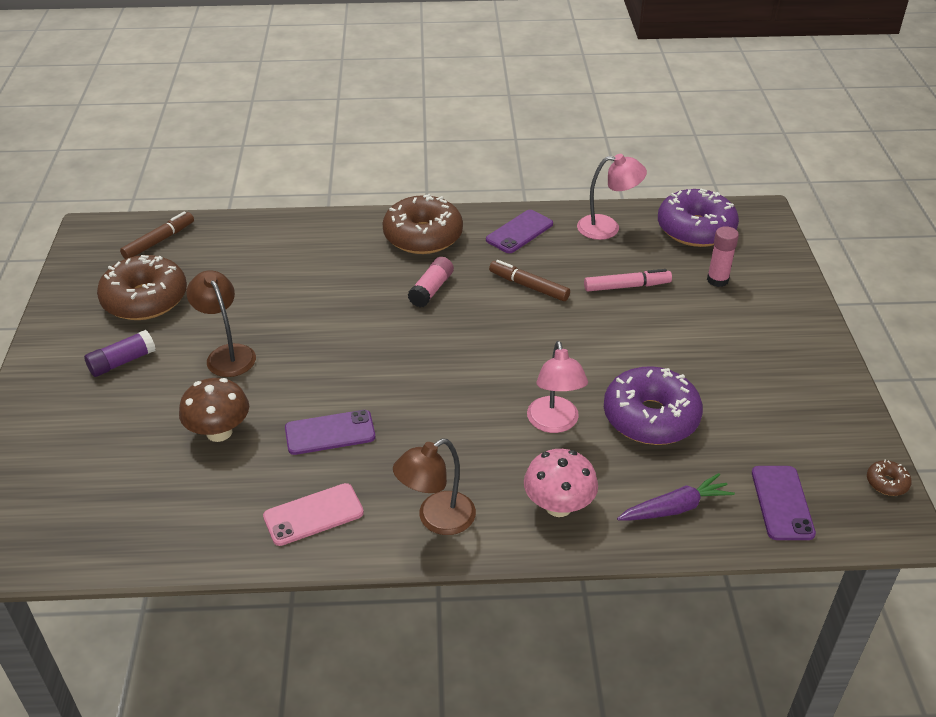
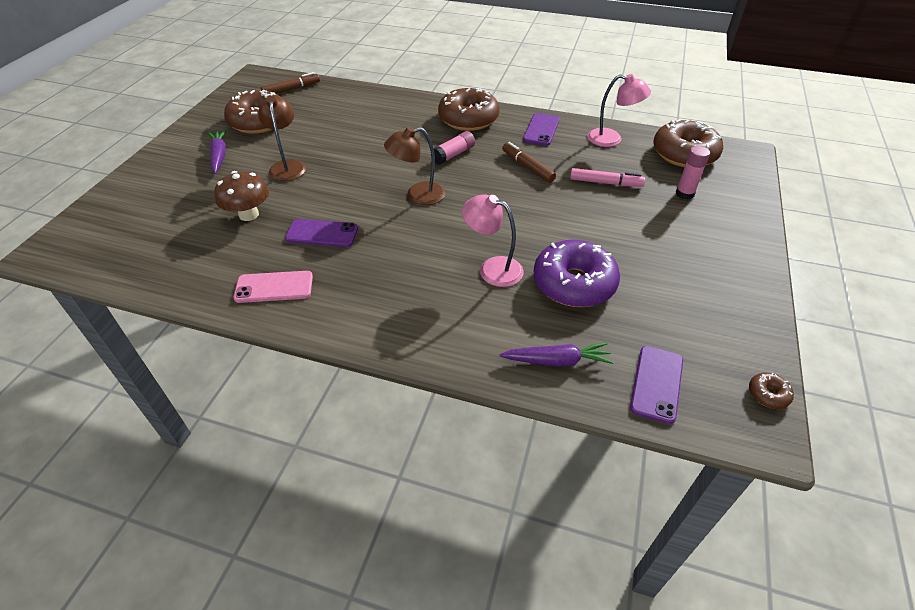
camera: 20 degrees right, 5 degrees up
purple glue stick [84,330,156,377] -> purple carrot [208,130,227,174]
brown lamp [393,439,476,535] -> brown lamp moved to [384,127,445,205]
purple phone [486,210,553,253] -> purple phone turned 45 degrees counterclockwise [523,113,560,146]
pink mushroom [524,449,598,517] -> none
pink lamp [527,341,588,433] -> pink lamp turned 105 degrees clockwise [462,194,524,287]
purple donut [658,189,739,247] -> brown donut [653,119,723,167]

